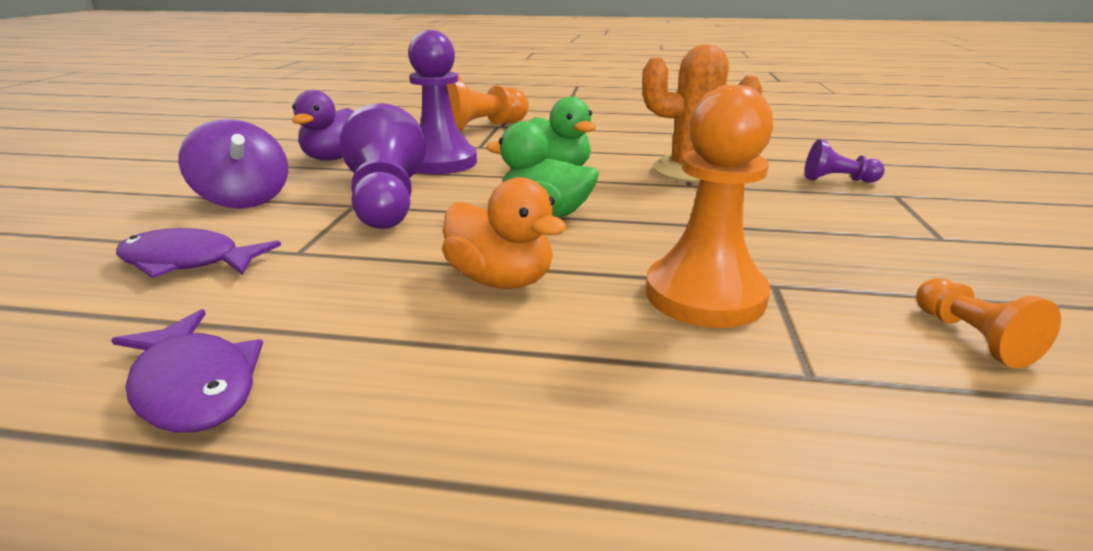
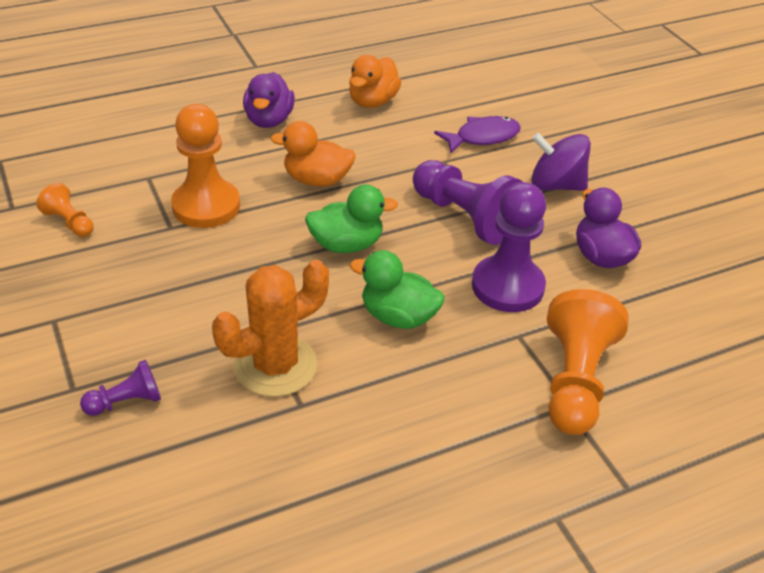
camera: 145 degrees right, 15 degrees up
purple fish [111,309,263,433] -> orange duck [349,55,401,108]
none -> purple duck [243,72,295,128]

